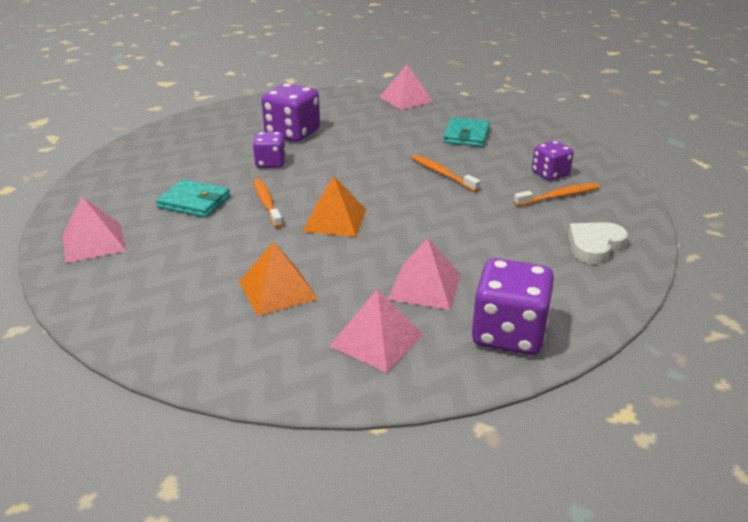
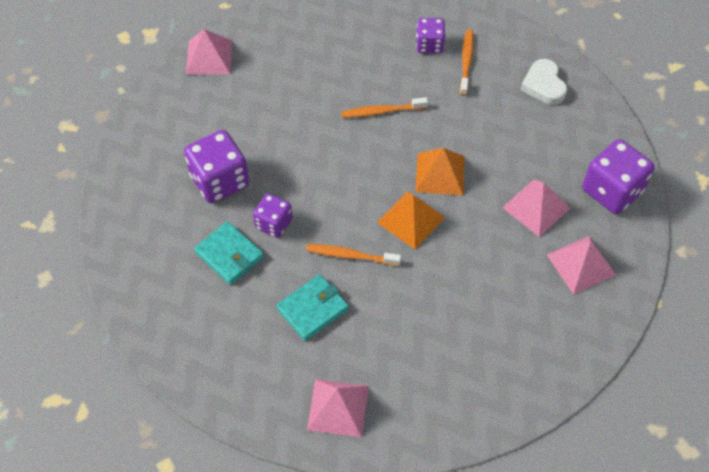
camera: 60 degrees left, 25 degrees up
orange pyramid [239,241,318,316] -> orange pyramid moved to [415,148,465,195]
turquoise wallet [443,117,490,147] -> turquoise wallet moved to [194,221,264,285]

